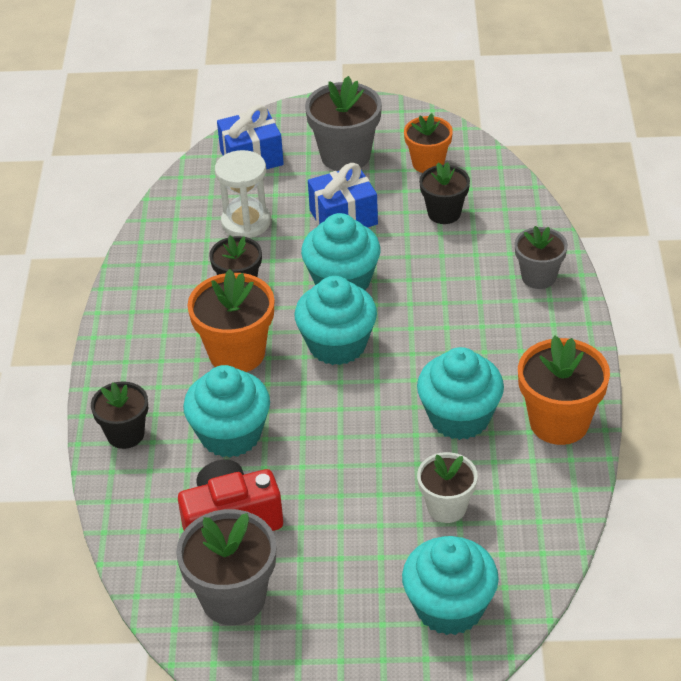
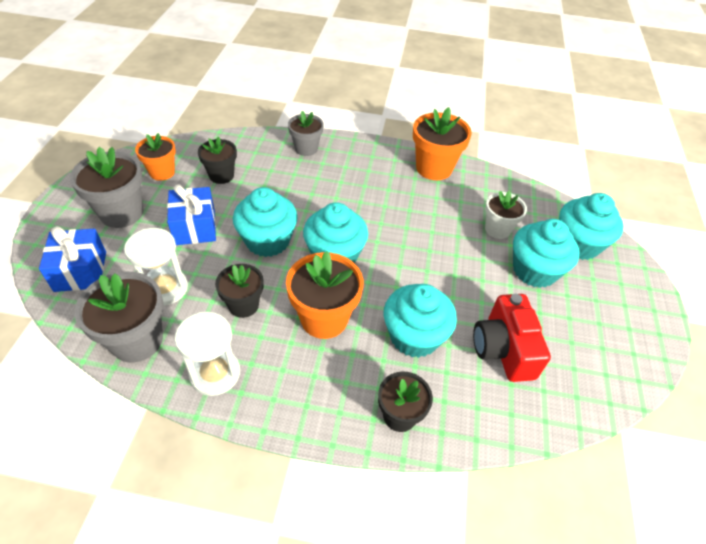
camera: 85 degrees left, 5 degrees up
grey flower pot [176,509,276,625] -> grey flower pot moved to [74,271,164,363]
turquoise cupcake [417,347,504,440] -> turquoise cupcake moved to [513,219,580,288]
none -> white hourglass [175,312,240,396]

